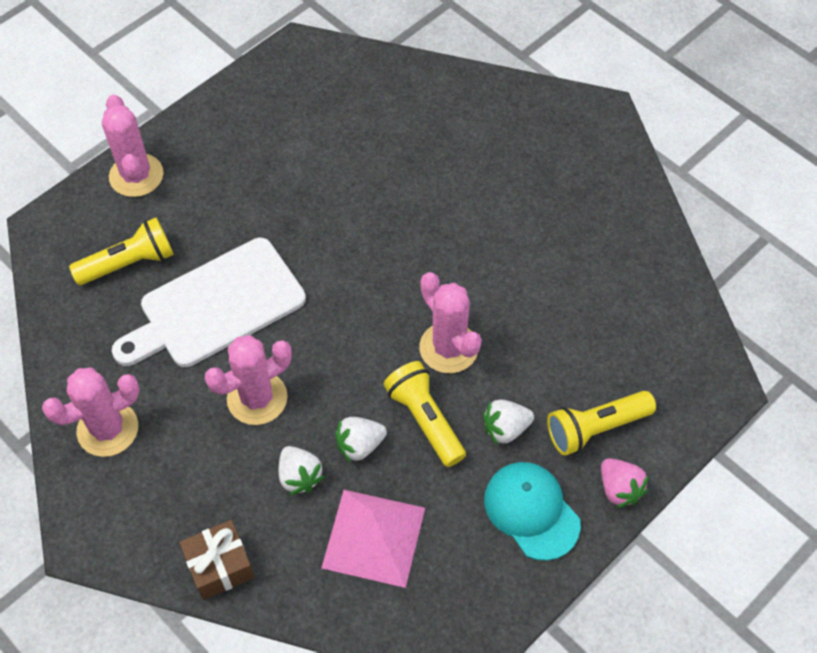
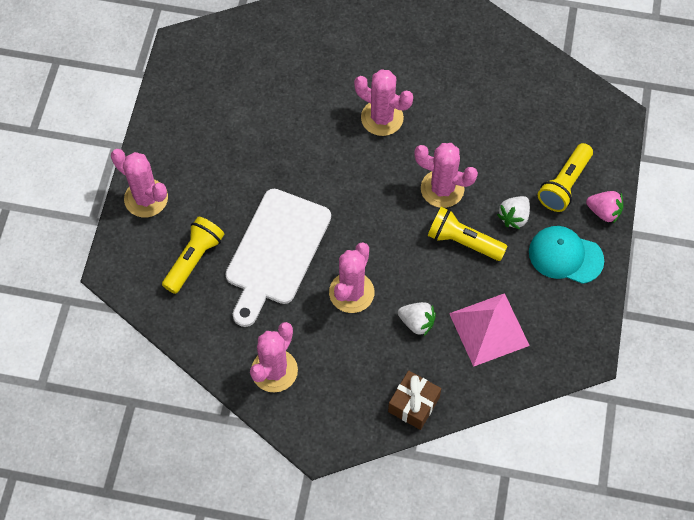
camera: 35 degrees left, 5 degrees up
white strawberry [335,417,387,463] -> none
none -> pink cactus [354,69,413,136]

